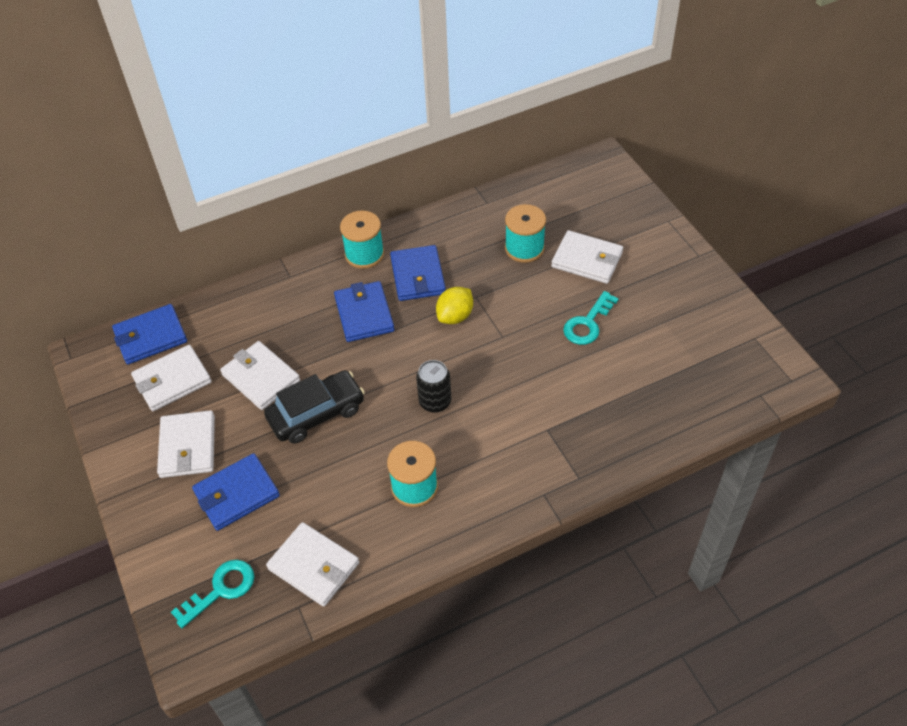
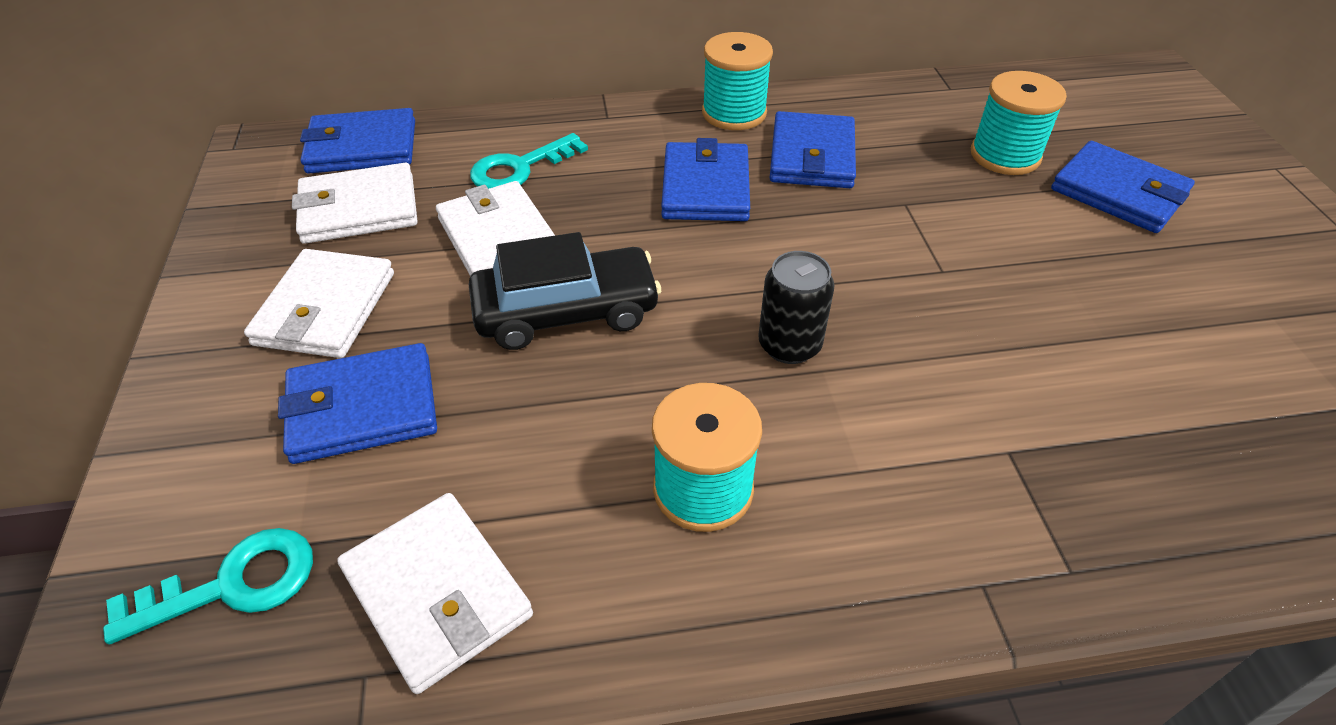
camera: 15 degrees right, 5 degrees down
yellow lemon [436,287,473,324] -> none
white wallet [551,230,623,284] -> blue wallet [1051,141,1195,233]
turquoise key [563,291,619,345] -> turquoise key moved to [470,133,588,189]

